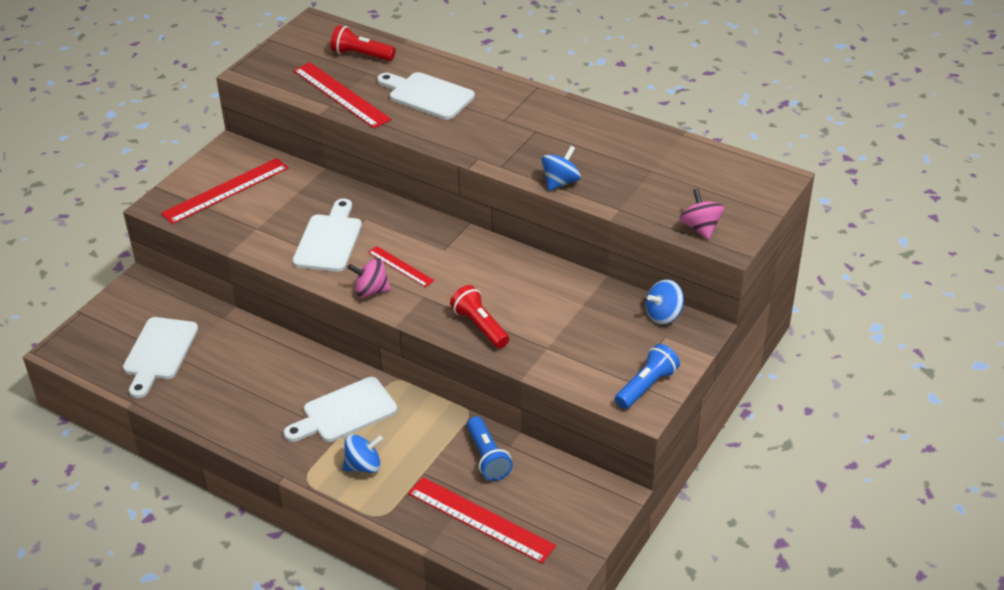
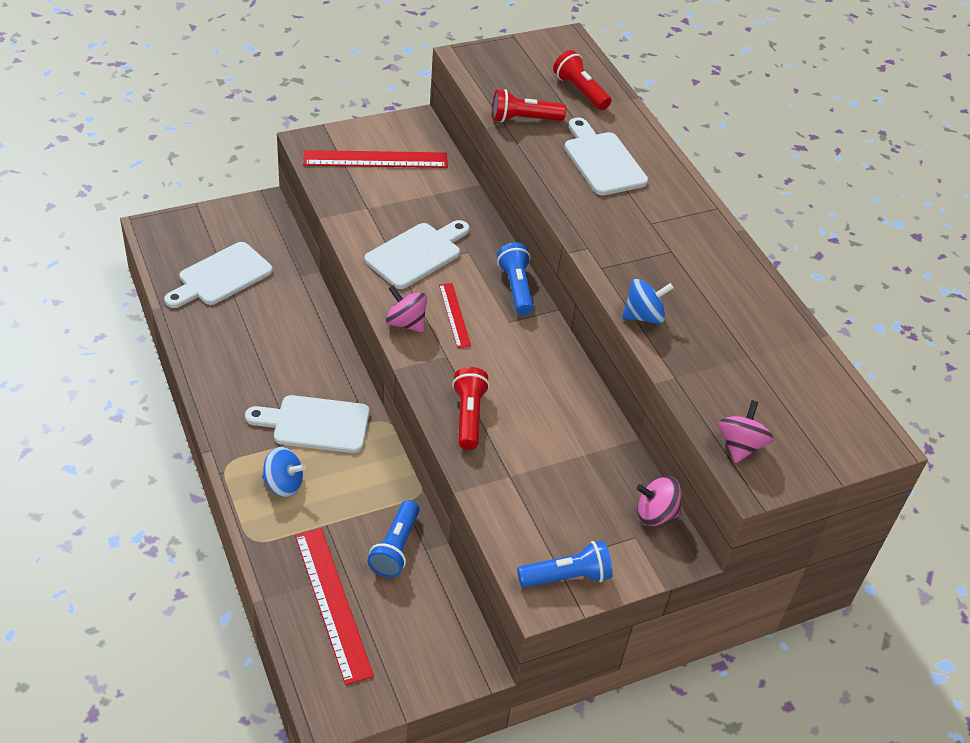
camera: 30 degrees right, 5 degrees up
red ruler [293,62,391,129] -> red flashlight [492,89,566,123]
blue spinning top [645,279,684,324] -> pink spinning top [636,476,681,526]
none -> blue flashlight [497,242,534,315]

